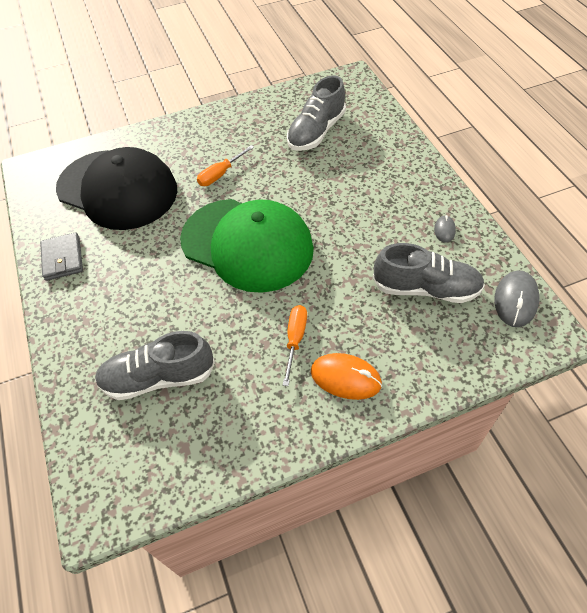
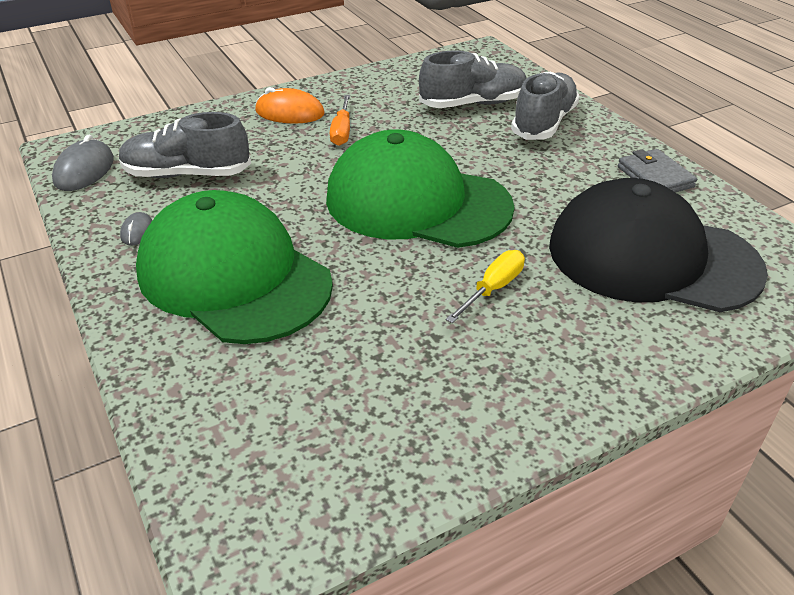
camera: 170 degrees right, 15 degrees down
orange screwdriver [197,145,254,186] -> yellow screwdriver [445,250,525,323]
grey shoe [287,75,346,151] -> grey shoe moved to [511,71,580,140]
none -> green cap [136,190,333,344]

